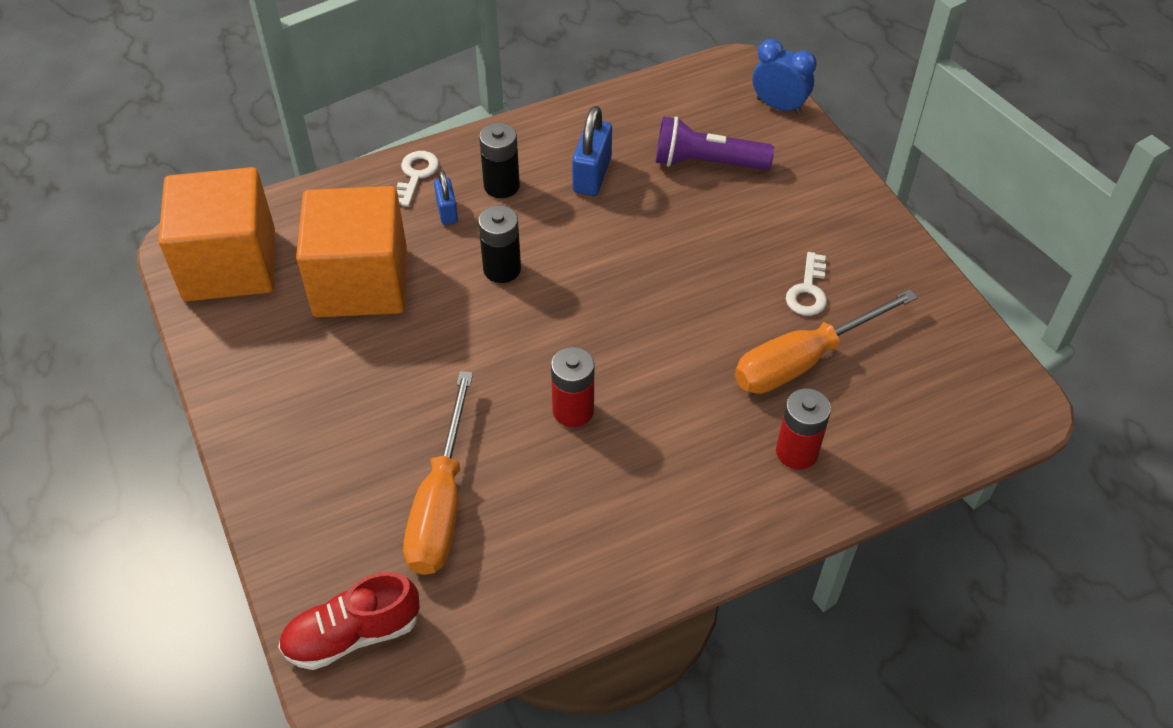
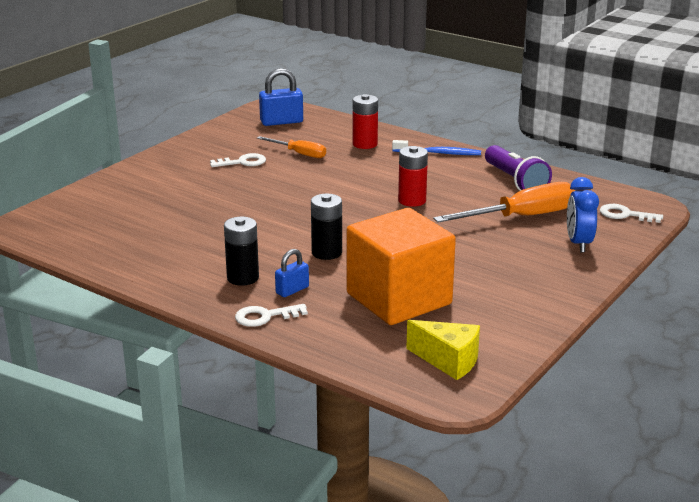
camera: 120 degrees left, 25 degrees down
orange cube [158,167,275,301] -> yellow cheese [406,320,480,380]
red shoe [278,572,420,670] -> white key [600,204,663,223]
blue padlock [572,106,612,196] -> blue padlock moved to [259,68,303,126]
purple flashlight [655,117,774,170] -> purple flashlight moved to [485,145,552,191]
orange screwdriver [735,289,918,394] -> orange screwdriver [257,136,326,158], size x0.57
blue clock [753,39,817,115] -> blue clock moved to [567,177,599,252]
none -> blue toothbrush [392,140,481,155]

